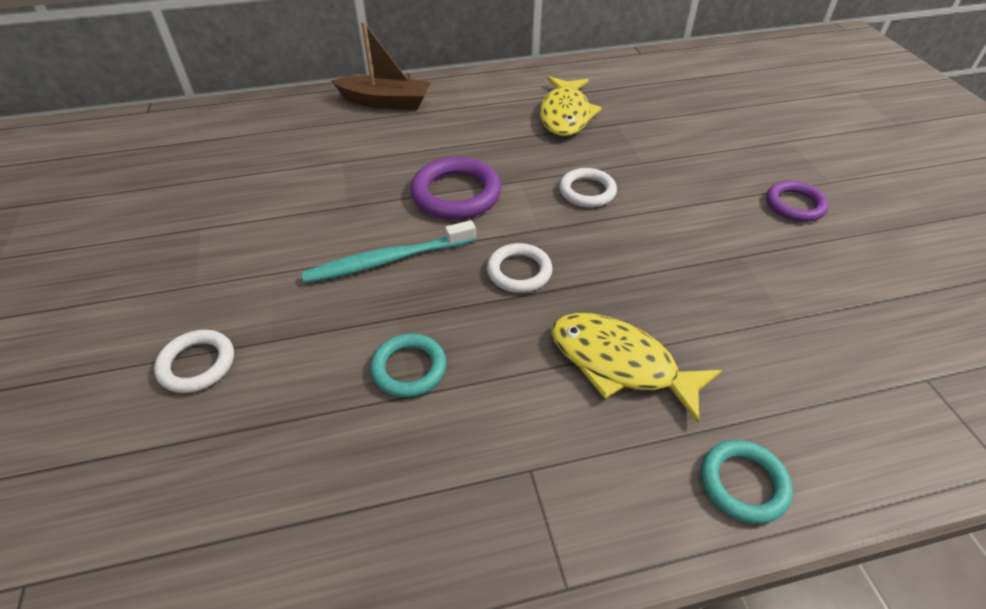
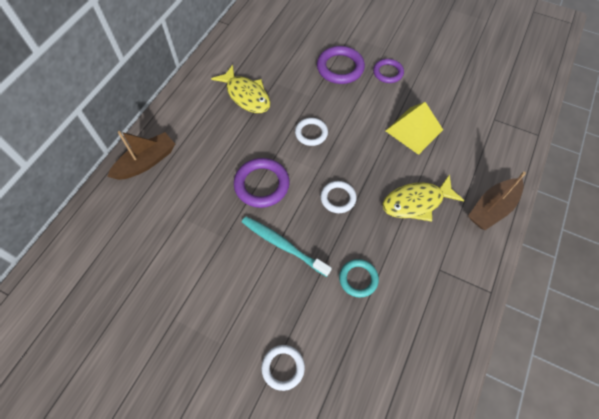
camera: 50 degrees left, 15 degrees up
turquoise toothbrush [301,220,476,283] -> turquoise toothbrush turned 105 degrees clockwise [242,216,332,277]
turquoise ring [701,440,793,524] -> brown boat [468,172,526,230]
none -> purple ring [317,46,365,84]
none -> yellow pyramid [386,102,443,155]

